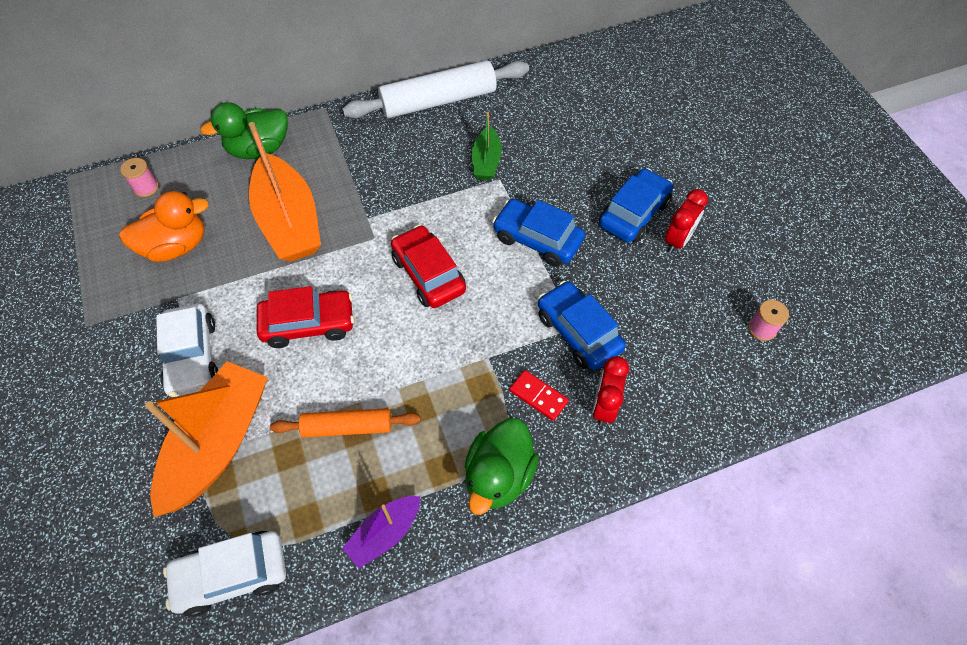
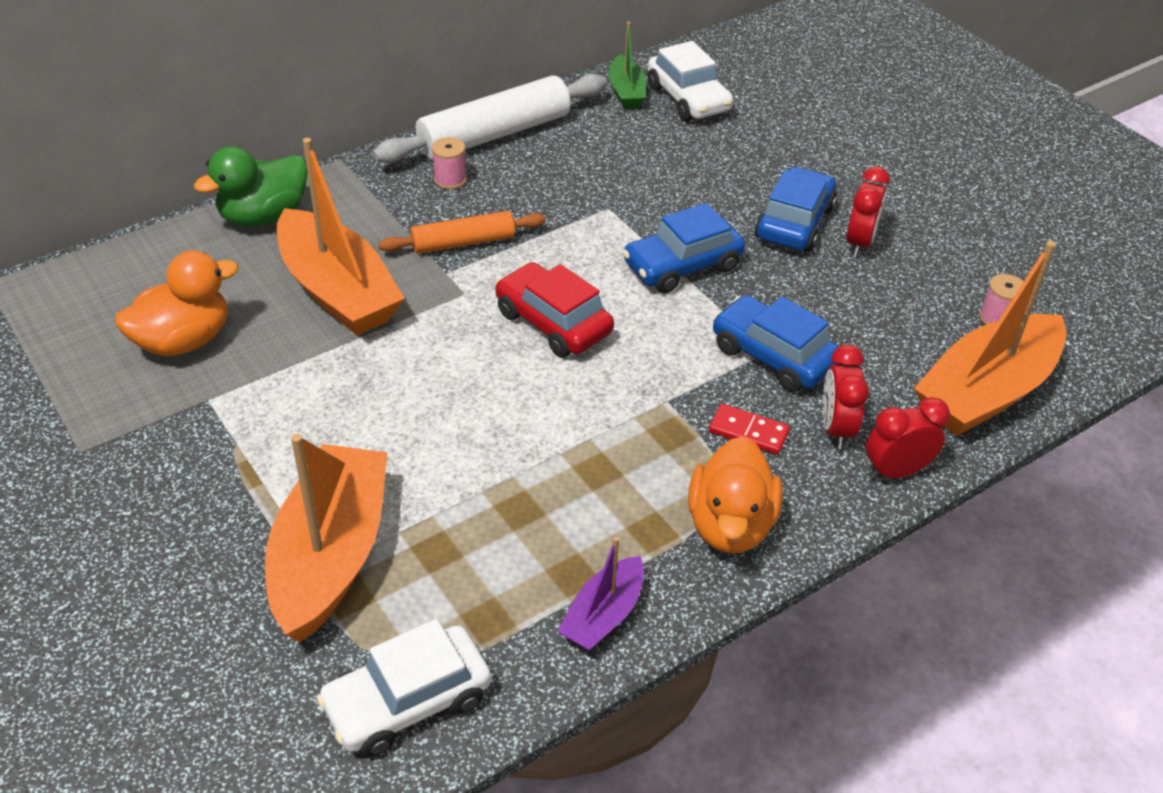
camera: 15 degrees left, 15 degrees down
pink spool [120,158,159,197] -> pink spool moved to [432,137,467,189]
white car [156,304,218,397] -> white car moved to [647,41,733,121]
red car [257,286,354,348] -> none
orange rolling pin [270,408,420,438] -> orange rolling pin moved to [378,211,545,254]
green duck [465,418,539,515] -> orange duck [688,436,783,553]
green boat [472,112,502,180] -> green boat moved to [608,22,646,109]
blue car [492,199,585,267] -> blue car turned 45 degrees counterclockwise [622,203,745,293]
none -> red clock [866,397,950,480]
none -> orange boat [914,241,1067,436]

